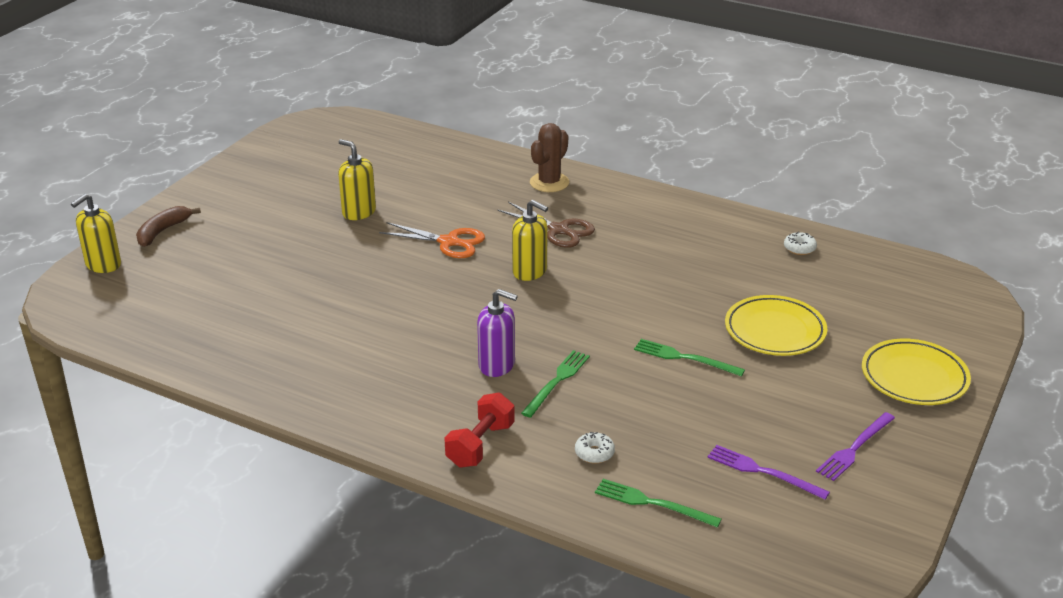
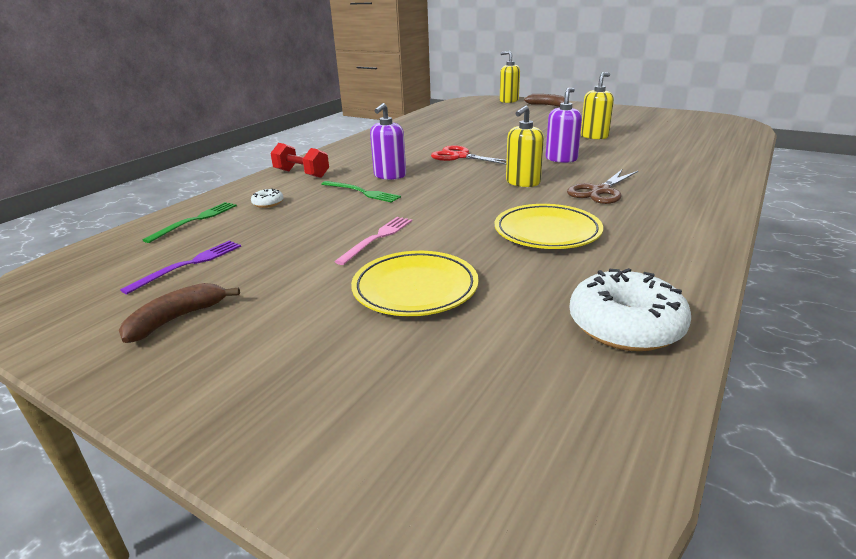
camera: 95 degrees right, 5 degrees down
orange scissors [379,222,485,258] -> purple soap dispenser [546,88,582,163]
brown cactus [530,123,569,192] -> none
green fork [634,339,745,377] -> pink fork [334,217,412,265]
white donut [784,231,817,255] -> white donut [570,268,691,351], size x2.21
purple fork [816,412,895,481] -> brown banana [119,283,240,343]
yellow plate [862,339,971,405] -> yellow plate moved to [495,204,603,249]
none -> red scissors [431,145,507,165]

